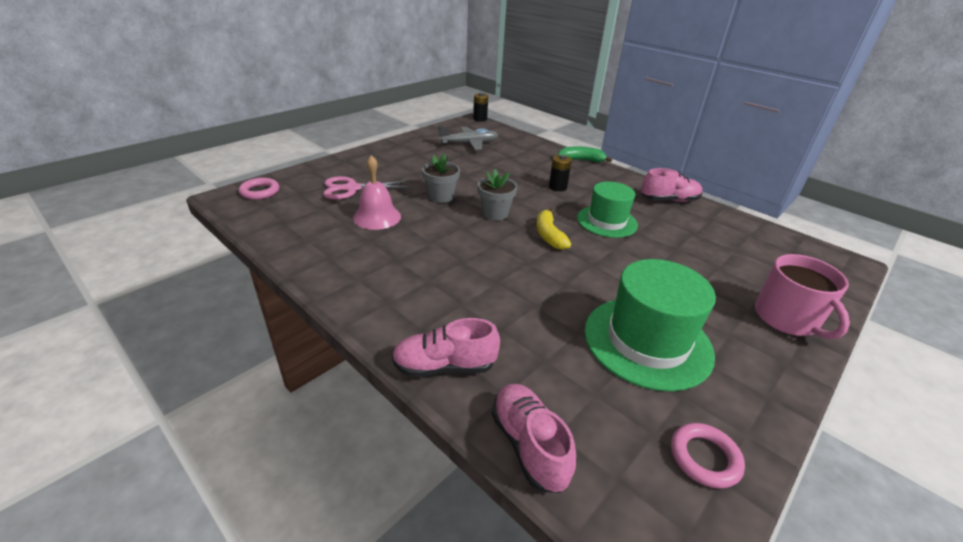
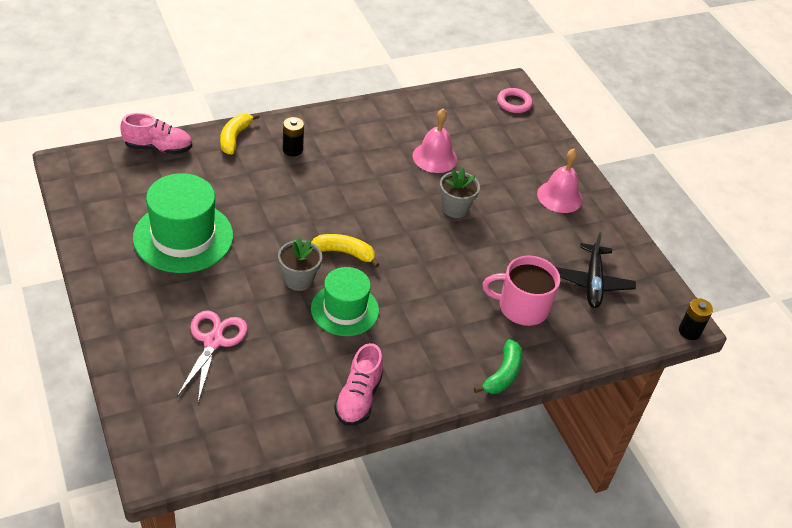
camera: 110 degrees right, 10 degrees up
pink scissors [323,176,413,200] -> pink scissors moved to [177,310,247,402]
pink shoe [392,318,500,377] -> yellow banana [220,114,260,155]
grey plane [438,125,498,150] -> black plane [556,232,636,308]
grey flower pot [477,169,517,221] -> grey flower pot moved to [278,237,322,291]
black battery [549,155,572,191] -> black battery moved to [283,117,304,156]
pink ring [671,423,745,488] -> none
pink mug [755,254,850,339] -> pink mug moved to [482,256,560,326]
none -> pink bell [537,149,583,213]

